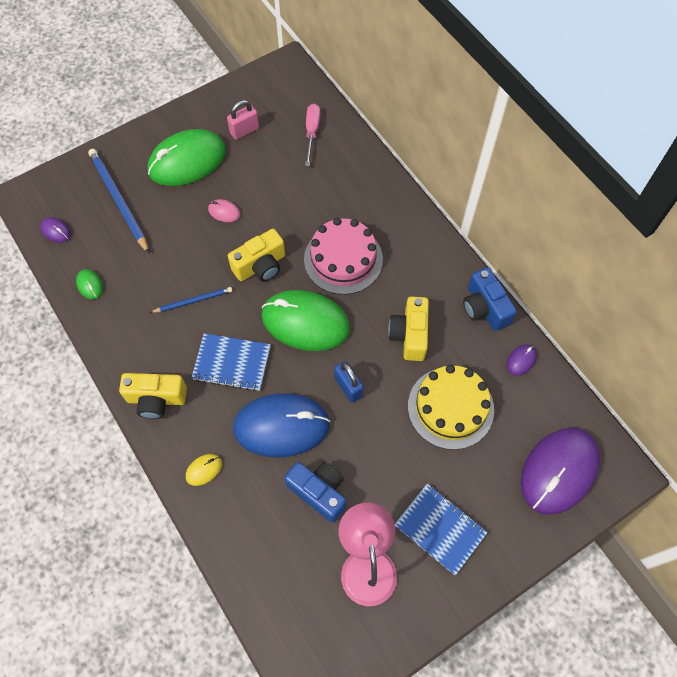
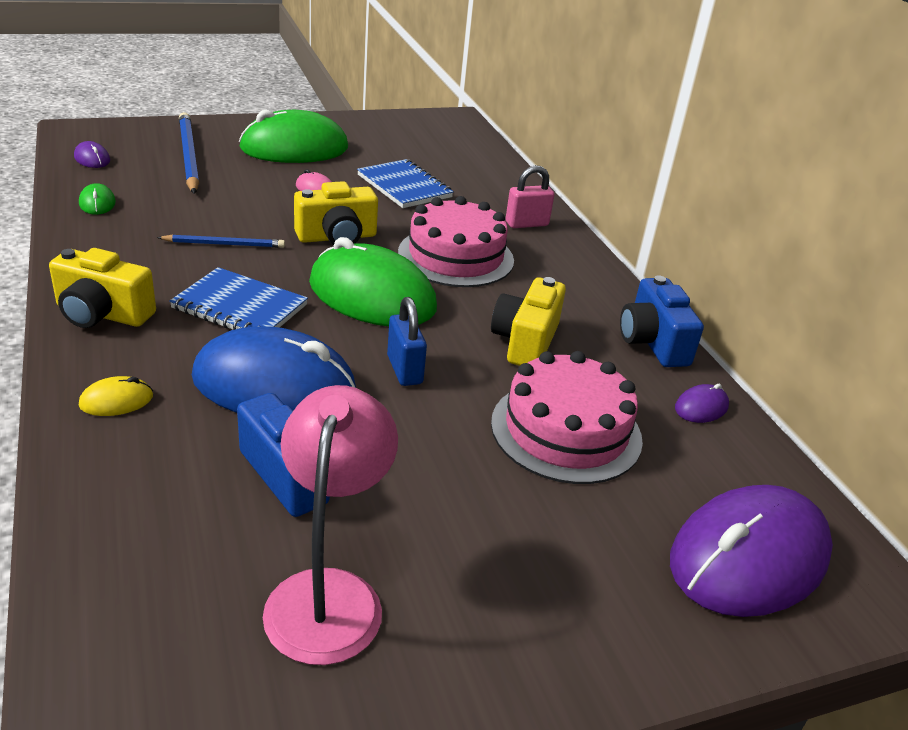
camera: 10 degrees right, 30 degrees down
pink padlock [227,100,259,140] -> pink padlock moved to [506,165,554,228]
pink screwdriver [305,104,320,166] -> none
blue notebook [395,484,488,575] -> blue notebook moved to [357,159,454,208]
yellow cake [408,365,494,450] -> pink cake [491,351,643,484]

